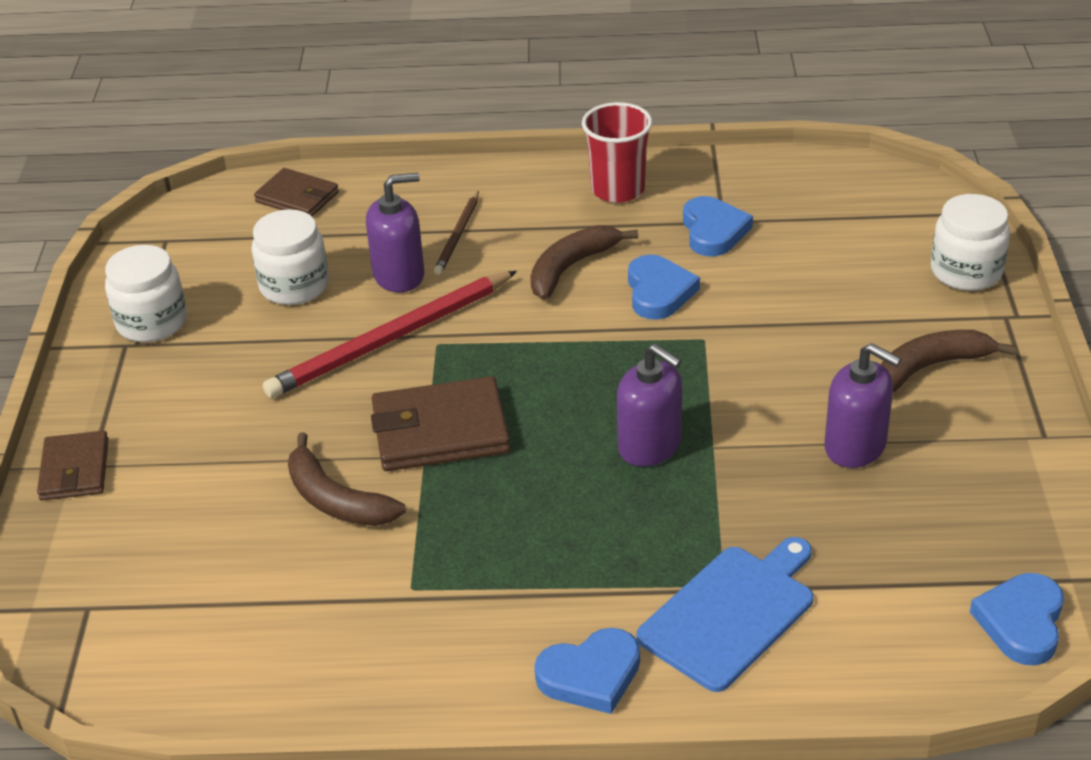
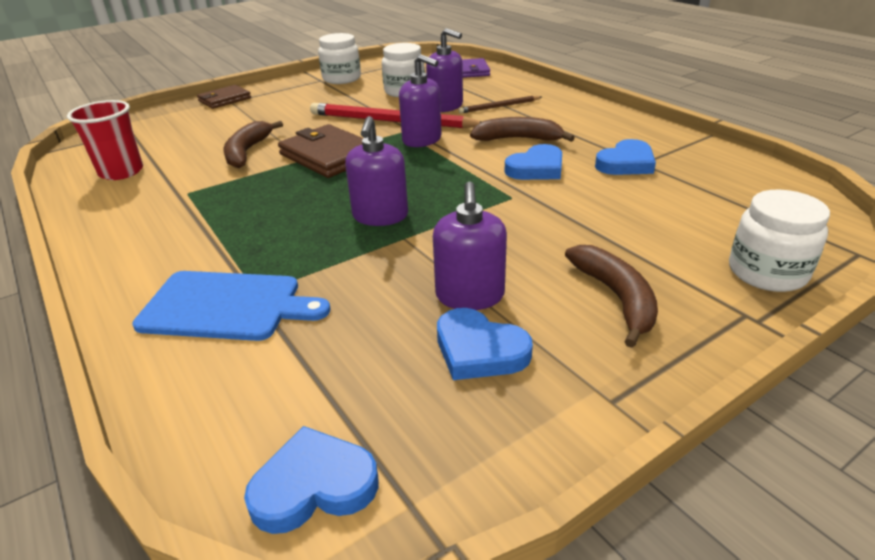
camera: 55 degrees right, 5 degrees down
brown wallet [254,168,339,217] -> purple wallet [462,58,490,78]
blue heart [535,628,640,714] -> blue heart moved to [437,308,533,380]
red cup [582,102,653,203] -> red cup moved to [67,100,143,180]
brown banana [881,330,1016,392] -> brown banana turned 45 degrees clockwise [565,245,658,348]
none -> purple soap dispenser [399,54,442,147]

